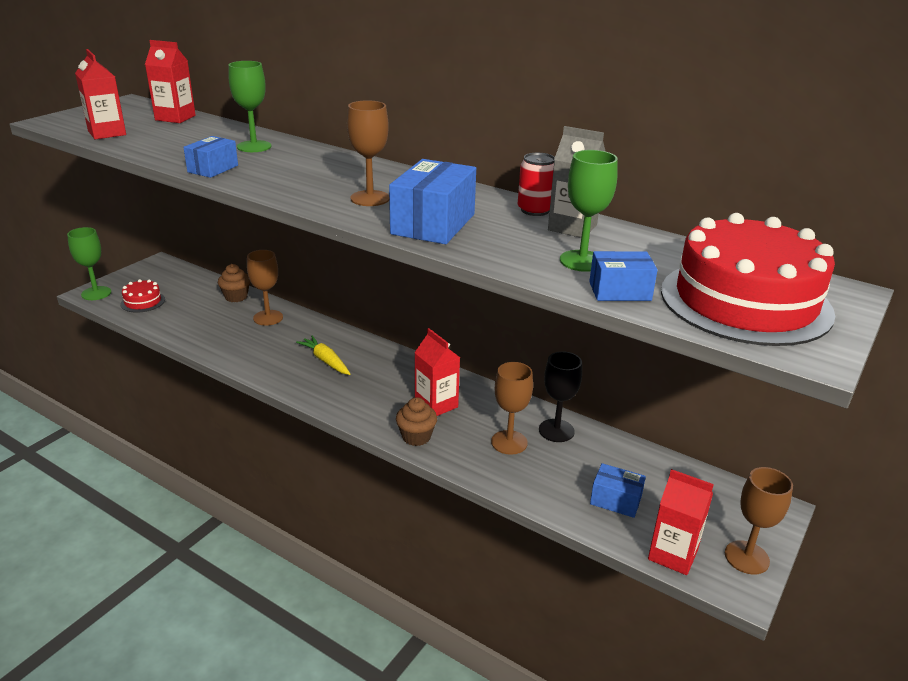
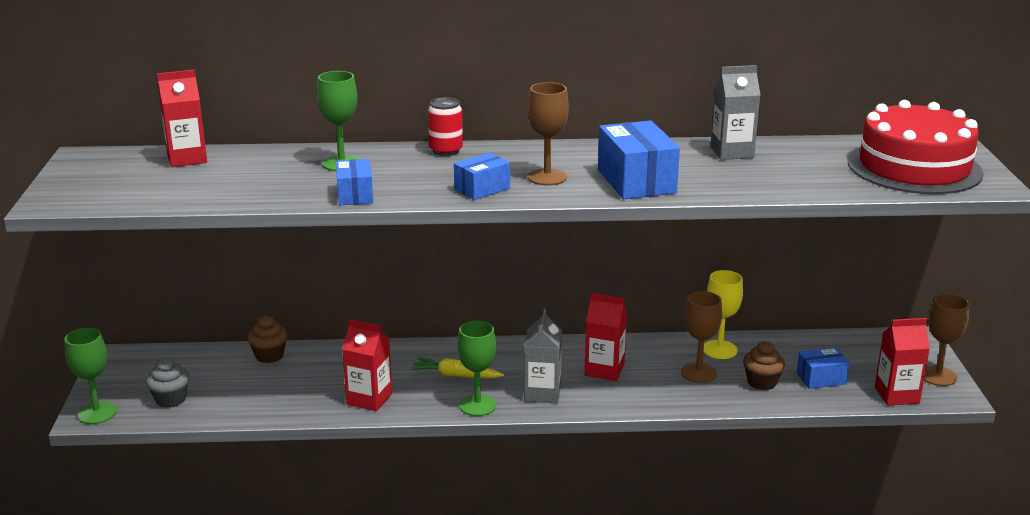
camera: 35 degrees left, 5 degrees down
red carton [75,49,126,139] -> red carton moved to [342,319,392,411]
red cake [120,279,165,313] -> grey cupcake [146,358,190,408]
brown goblet [247,250,283,326] -> none
brown cupcake [396,397,437,446] -> brown cupcake moved to [743,341,785,390]
red can [518,153,555,216] -> red can moved to [428,97,463,156]
black goblet [539,351,582,442] -> yellow goblet [704,270,743,359]
green goblet [560,150,618,272] -> green goblet moved to [458,321,496,416]
blue box [589,251,658,301] -> blue box moved to [454,153,510,200]
none -> grey carton [524,309,562,403]

